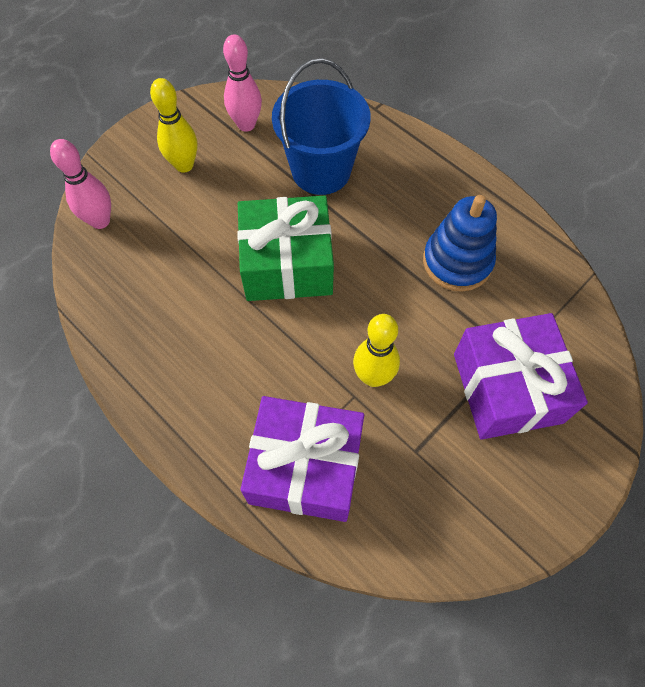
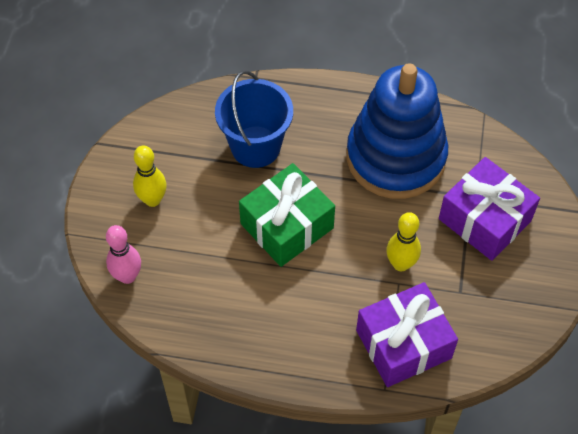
camera: 35 degrees left, 5 degrees down
pink bowling pin [223,34,262,132] -> none
blue stacking toy [423,195,497,292] -> blue stacking toy [347,63,448,199], size x1.82

